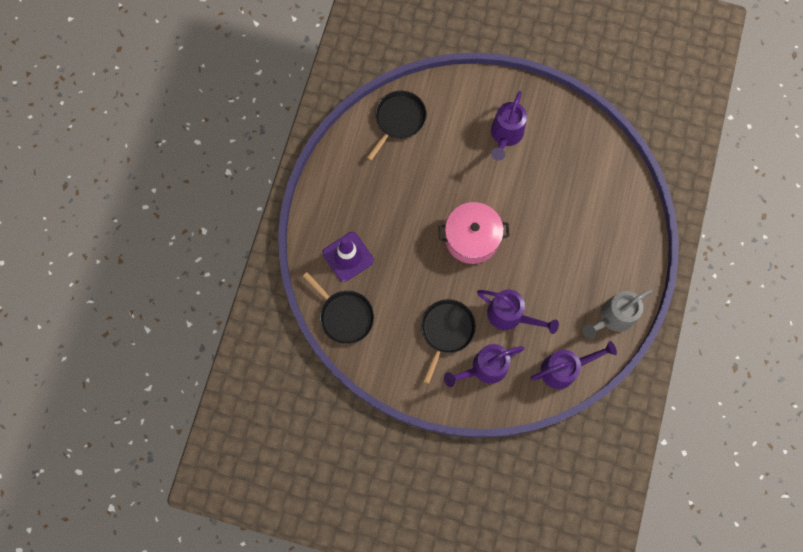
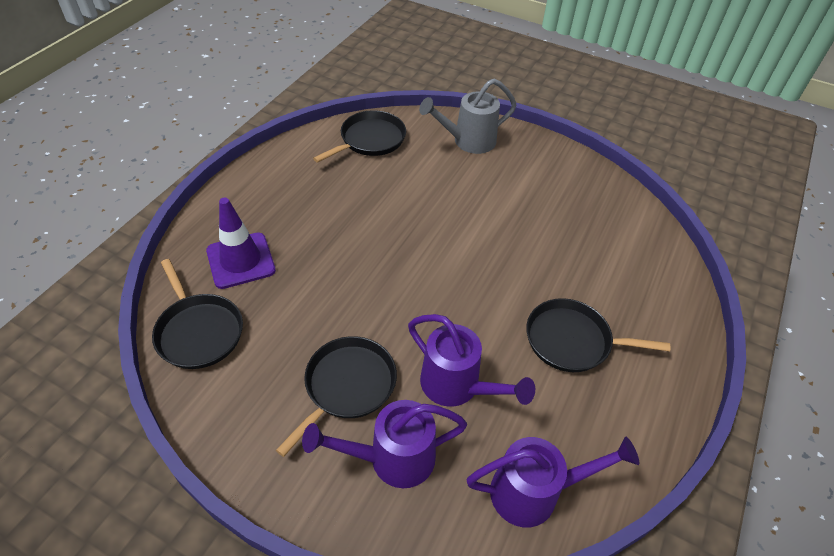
camera: 10 degrees right, 25 degrees down
pink pot [438,202,510,264] -> none
purple watering can [491,91,527,161] -> none
grey watering can [583,289,653,339] -> grey watering can moved to [419,79,516,154]
none -> black pan [526,298,670,372]

